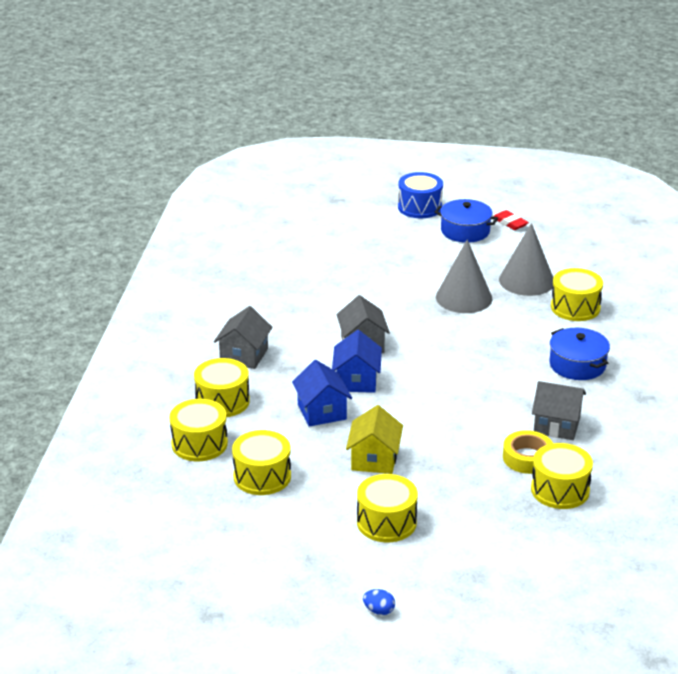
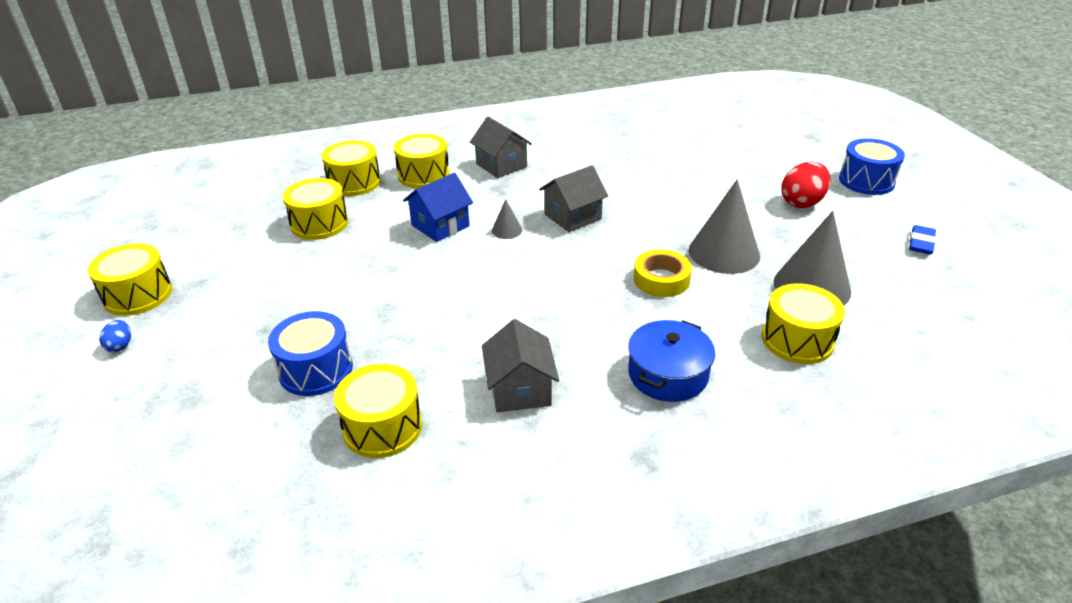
camera: 65 degrees right, 5 degrees up
grey house [214,306,273,369] -> grey house turned 60 degrees clockwise [470,117,532,178]
blue house [332,330,382,393] -> grey cone [492,199,522,239]
yellow house [346,405,403,474] -> none
yellow drum [357,474,418,542] -> yellow drum moved to [88,243,172,316]
blue pot [435,199,498,243] -> none
red eraser [493,210,529,230] -> blue eraser [909,225,936,255]
yellow tape [503,430,553,474] -> yellow tape moved to [634,249,692,297]
none -> blue drum [268,311,353,396]
none -> red egg [781,162,831,208]

